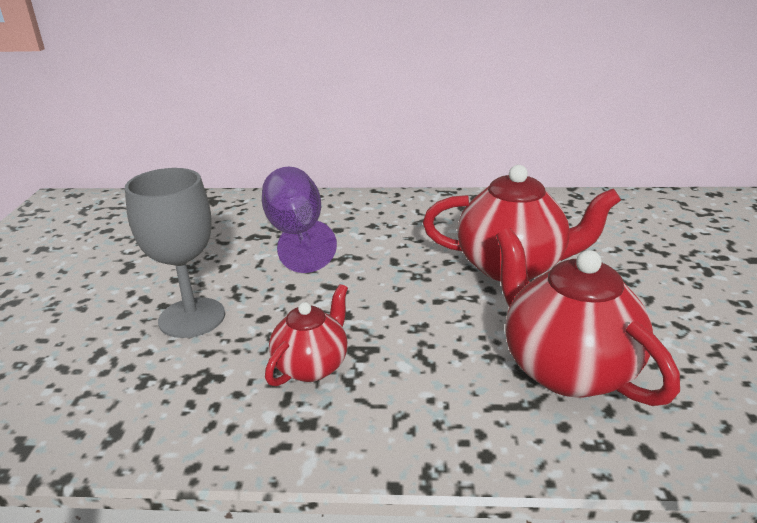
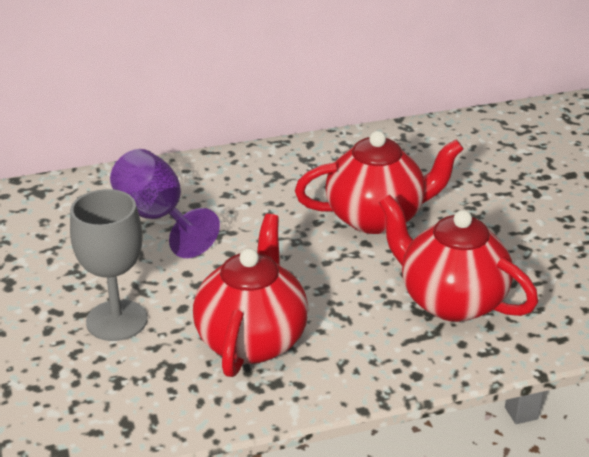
camera: 20 degrees left, 5 degrees up
red teapot [265,284,348,386] -> red teapot [193,214,308,377], size x1.73

